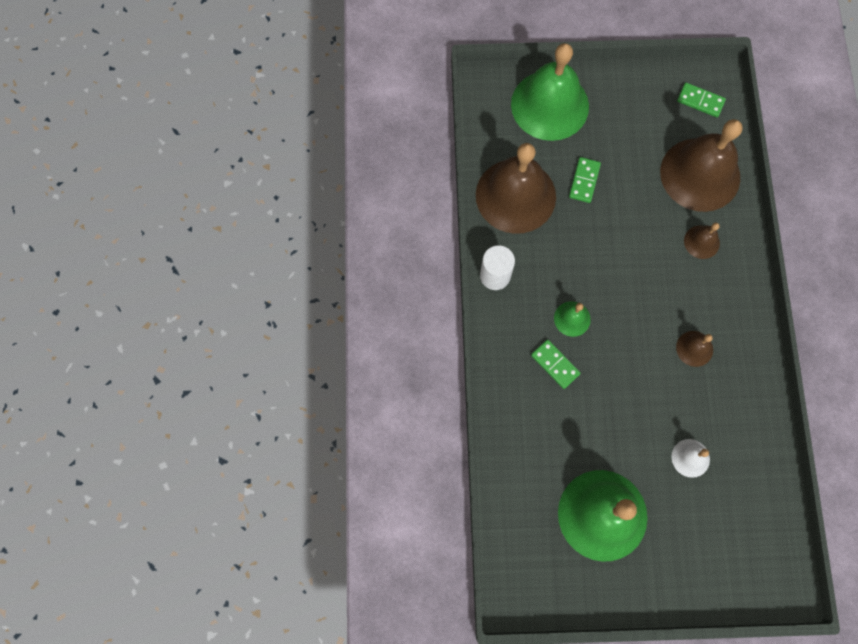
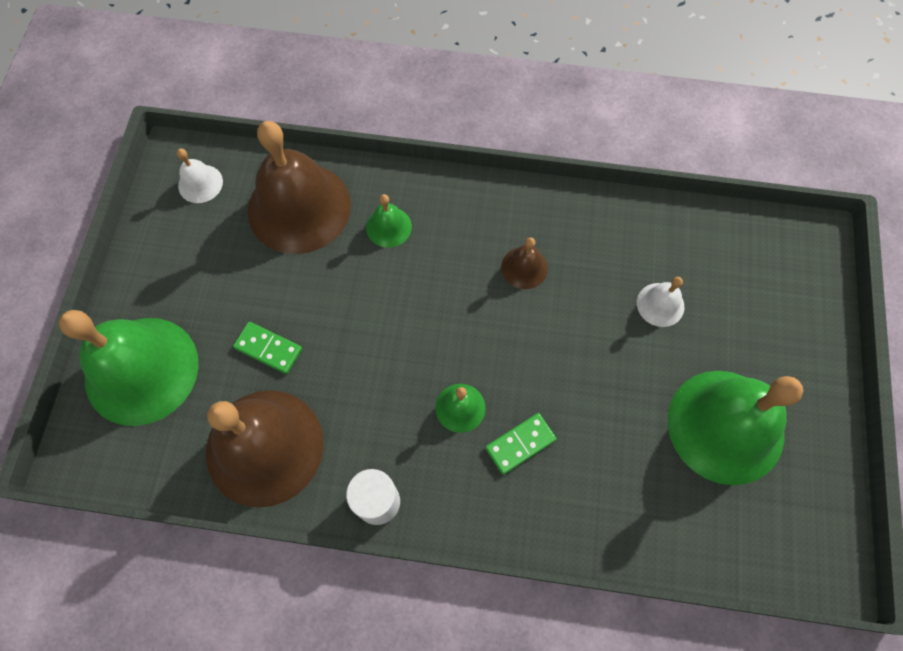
camera: 80 degrees left, 5 degrees down
green domino [677,83,726,117] -> white bell [177,148,223,203]
brown bell [684,223,720,259] -> green bell [366,194,412,248]

